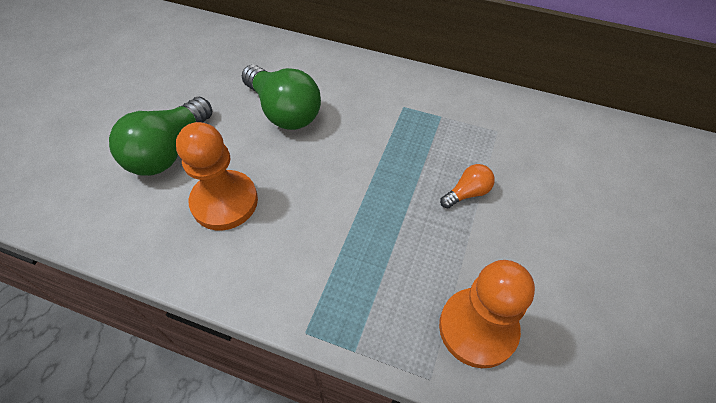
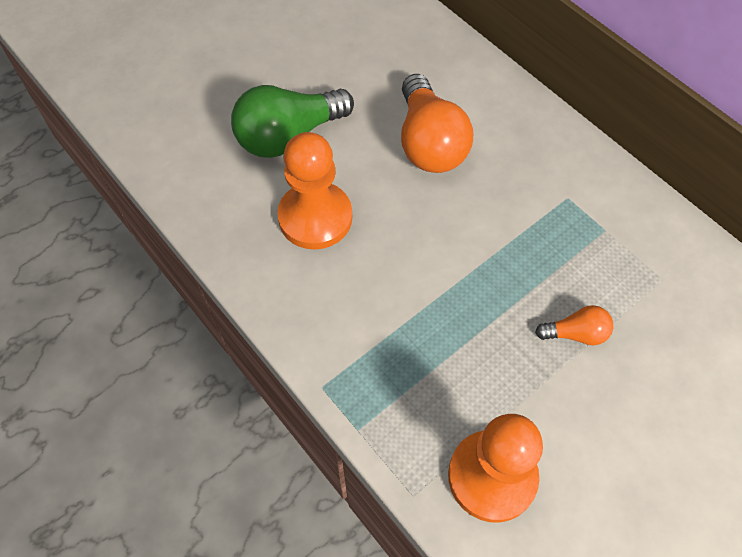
camera: 30 degrees right, 5 degrees up
green light bulb [242,65,321,130] -> orange light bulb [401,74,473,173]

